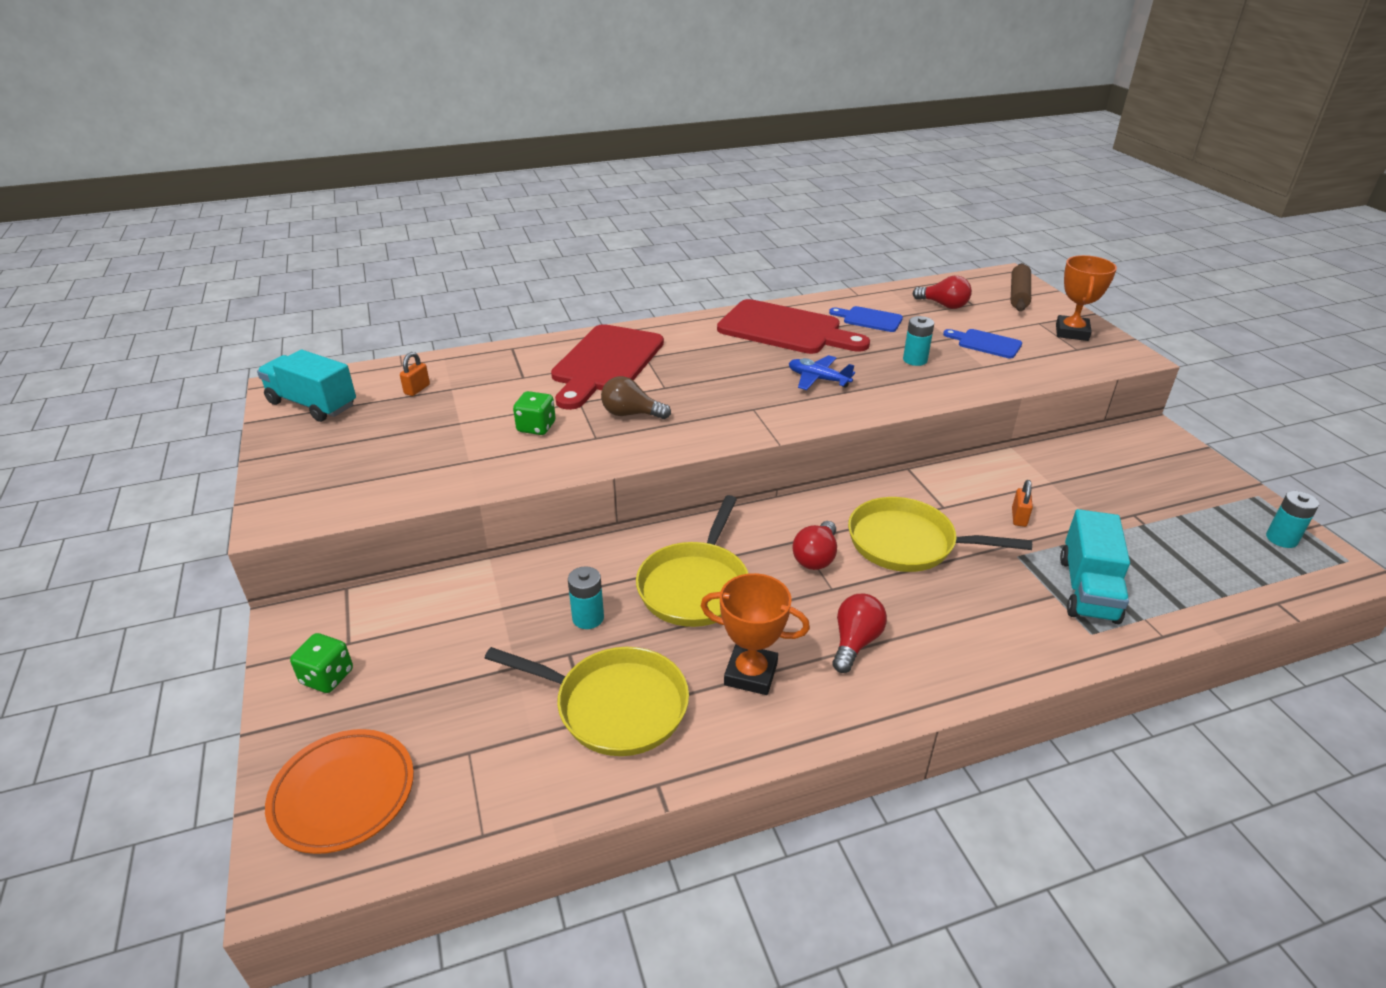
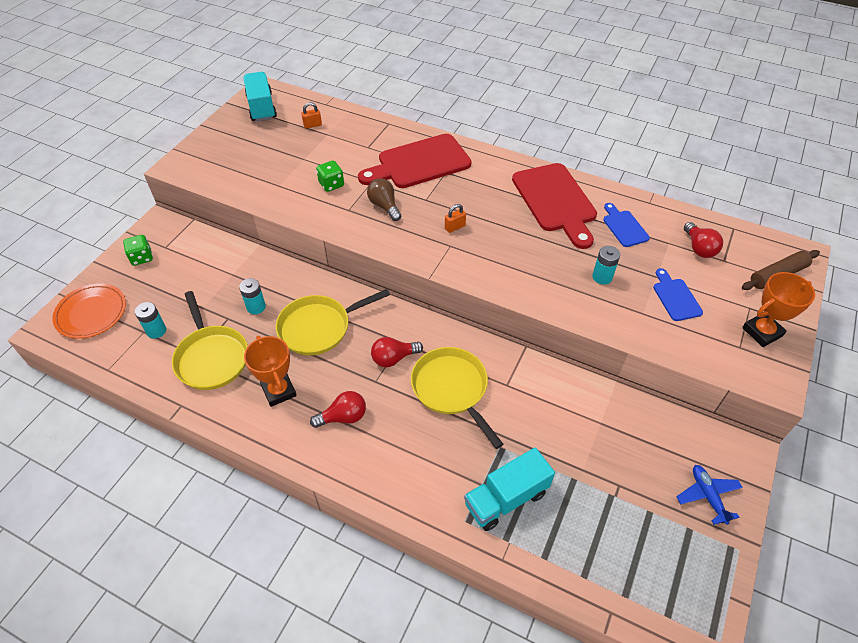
camera: 45 degrees right, 15 degrees up
blue plane [789,355,855,390] -> blue plane moved to [676,465,743,525]
orange padlock [1012,480,1033,527] -> orange padlock moved to [445,204,466,233]
turquoise battery [1266,491,1319,548] -> turquoise battery moved to [135,302,166,339]

